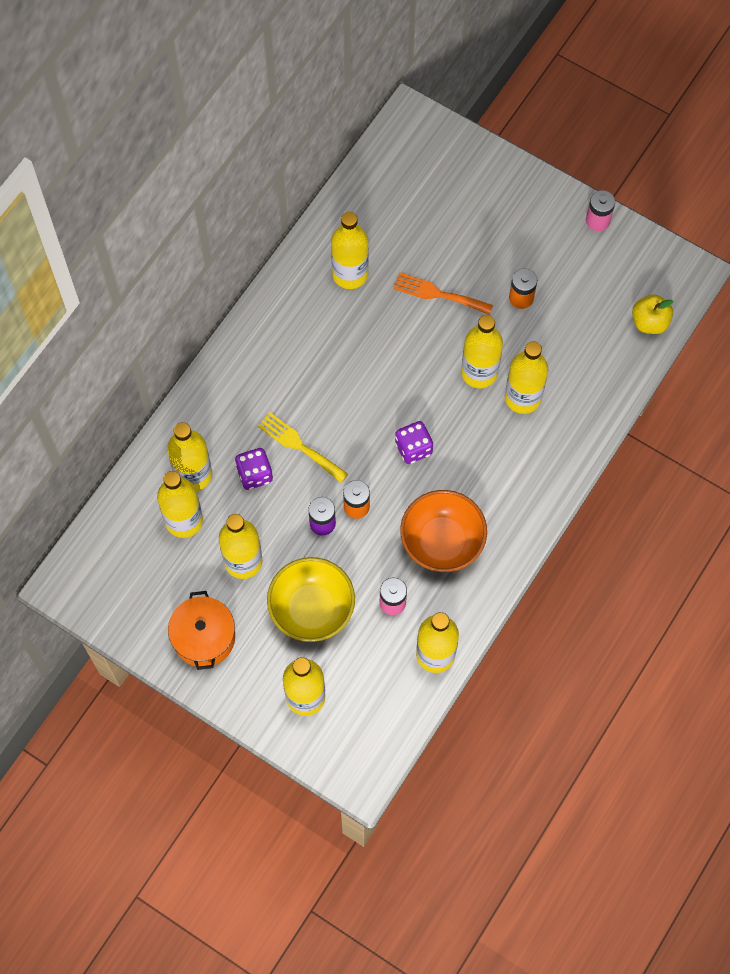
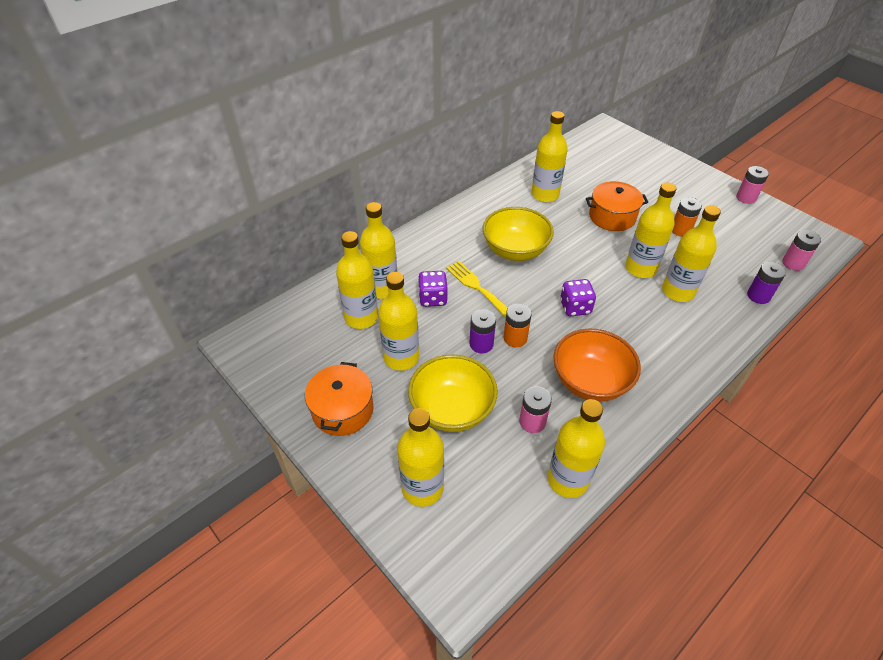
camera: 15 degrees right, 20 degrees down
orange fork [393,272,493,315] -> orange pot [586,181,648,231]
yellow apple [632,294,673,334] -> pink battery [782,230,821,271]
none -> yellow bowl [483,207,554,261]
none -> purple battery [747,262,786,304]

